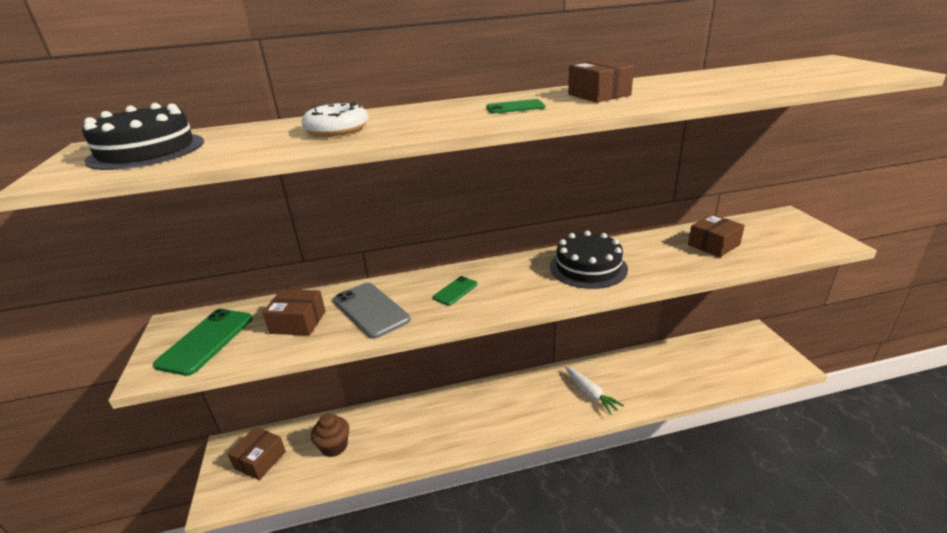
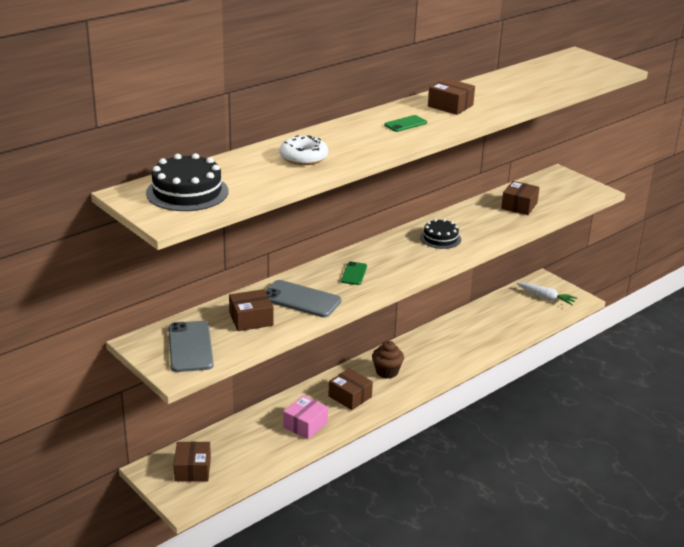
camera: 30 degrees left, 0 degrees up
green phone [153,309,253,376] -> grey phone [168,321,214,372]
brown cupcake [311,414,349,457] -> brown cupcake moved to [372,341,404,379]
black cake [550,231,628,289] -> black cake [420,219,461,249], size x0.65
white carrot [565,366,625,415] -> white carrot moved to [517,282,577,305]
none -> pink box [283,395,328,439]
none -> brown box [329,368,373,410]

